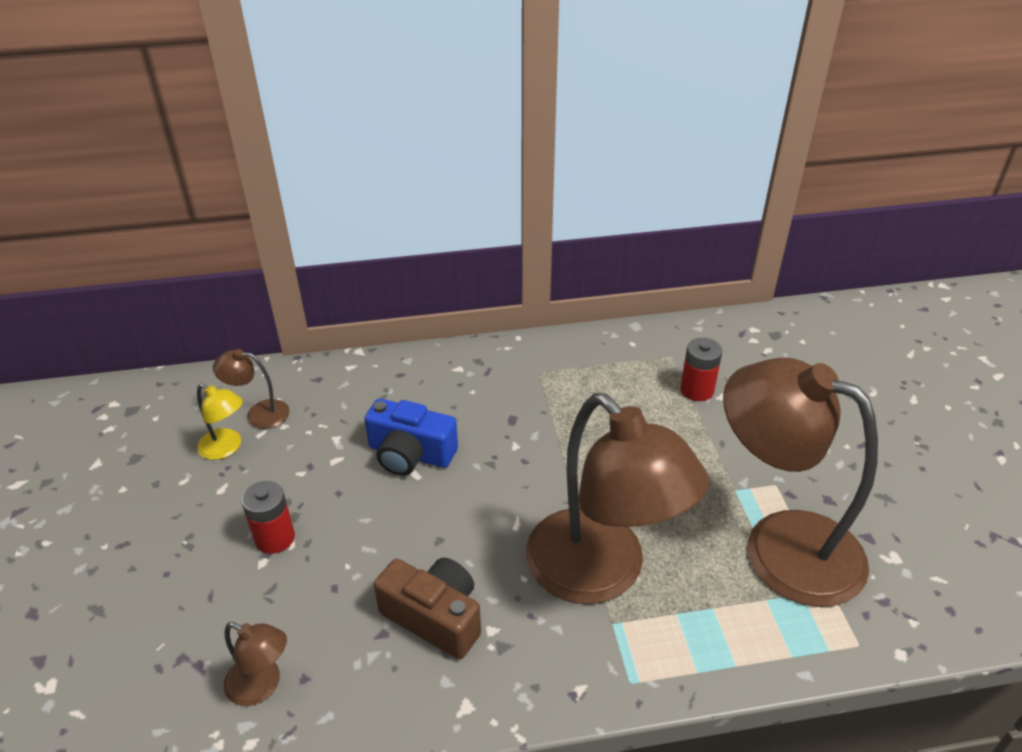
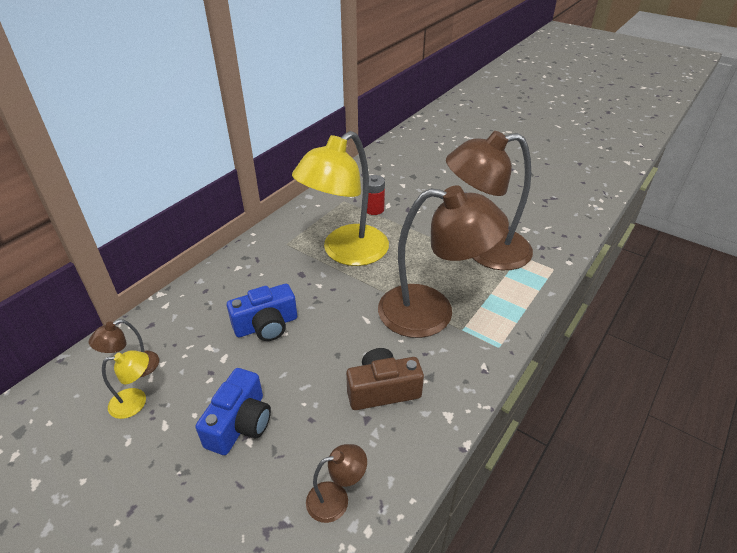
camera: 45 degrees left, 0 degrees up
red battery [241,481,295,554] -> blue camera [196,368,271,455]
none -> yellow lamp [292,131,389,266]

